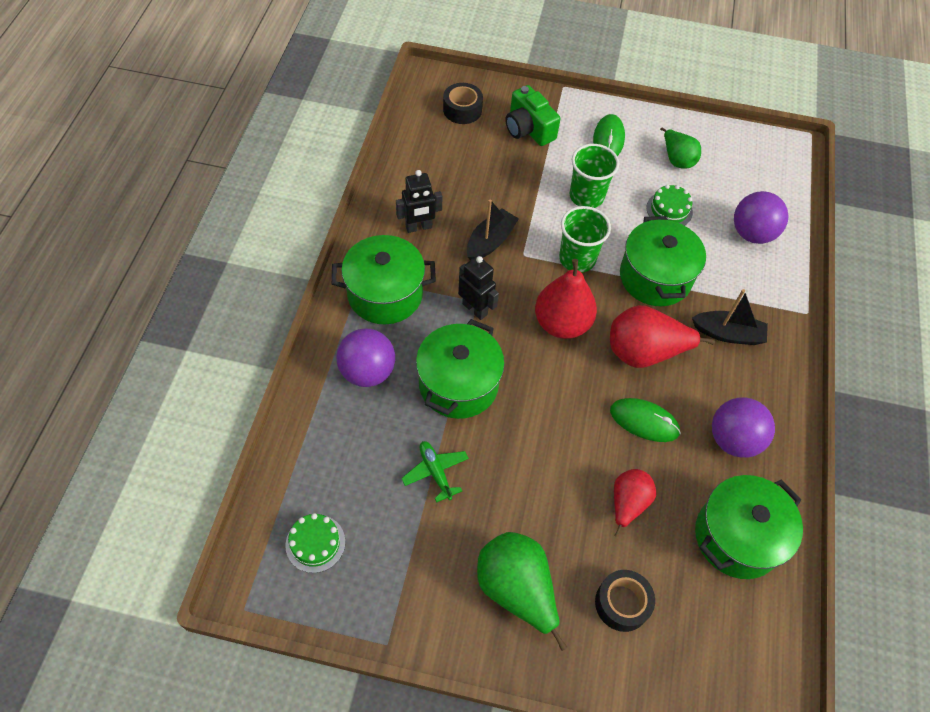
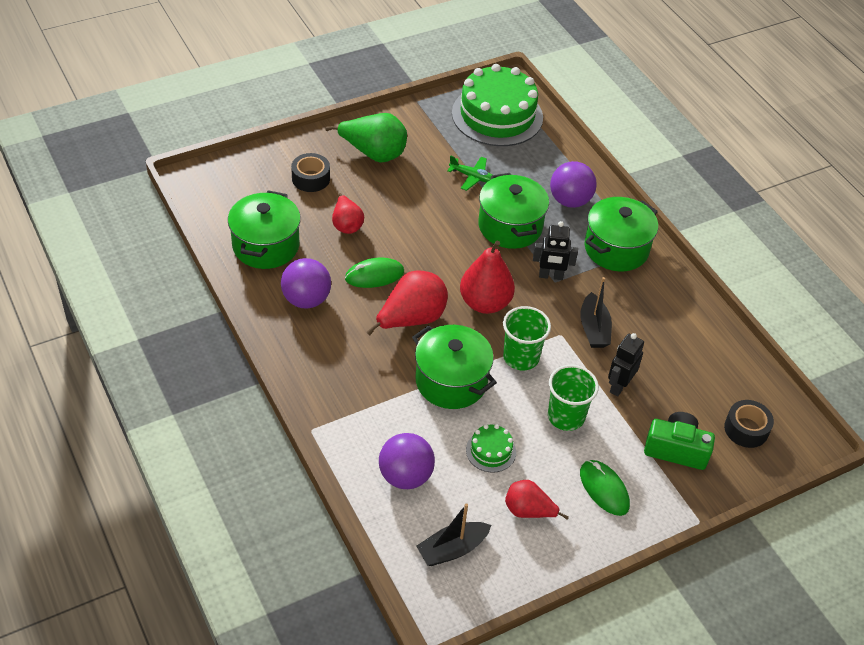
camera: 140 degrees right, 10 degrees down
green cake [285,513,345,573] -> green cake [452,64,543,146], size x2.31
black robot [396,170,443,233] -> black robot moved to [608,333,644,396]
green pear [660,127,701,169] -> red pear [505,480,569,520]
black boat [692,289,768,345] -> black boat moved to [416,503,491,566]

